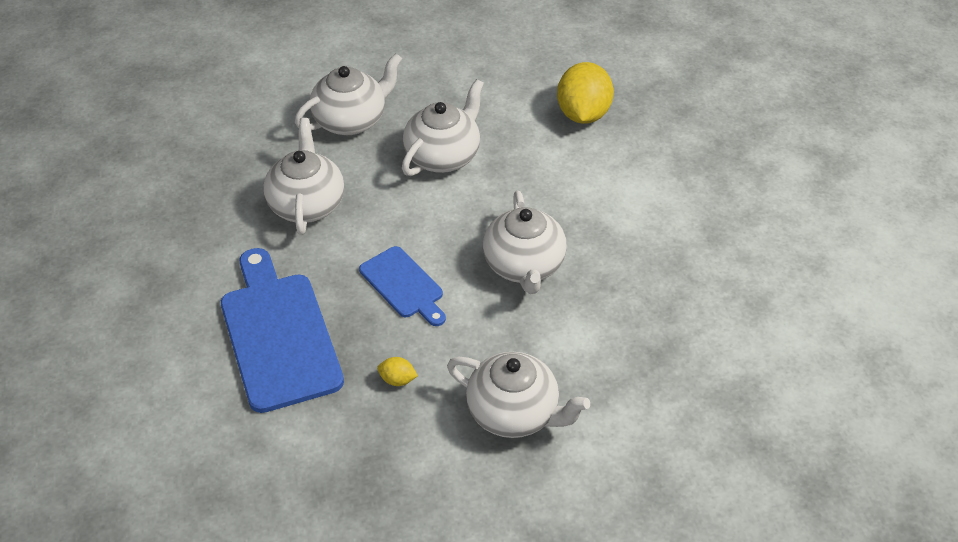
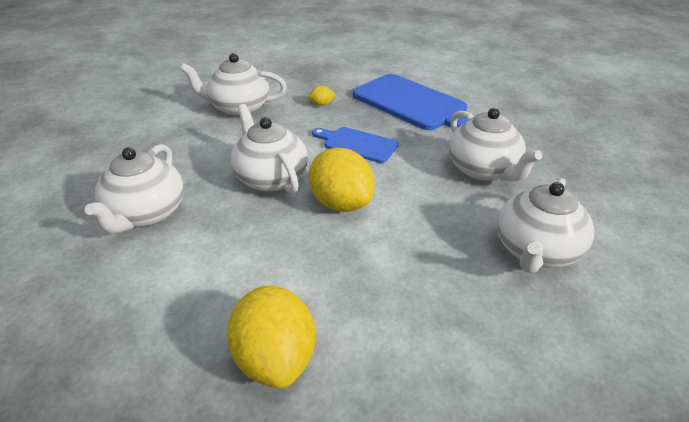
camera: 155 degrees right, 10 degrees down
white teapot [402,79,484,176] -> white teapot moved to [85,144,184,234]
none -> yellow lemon [309,148,375,212]

